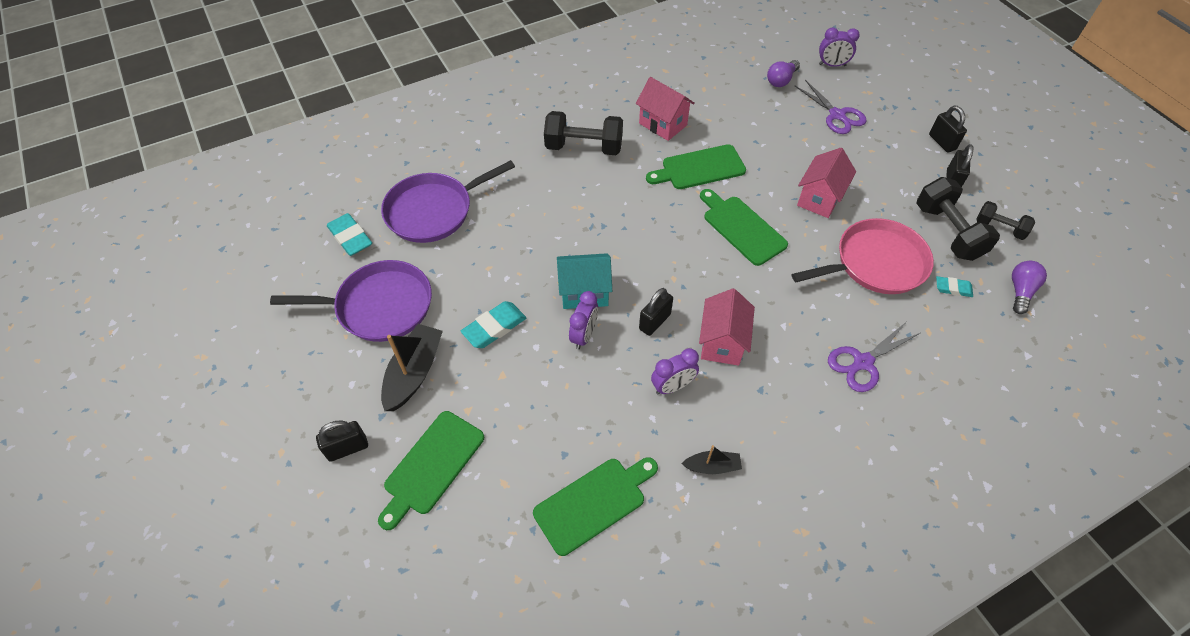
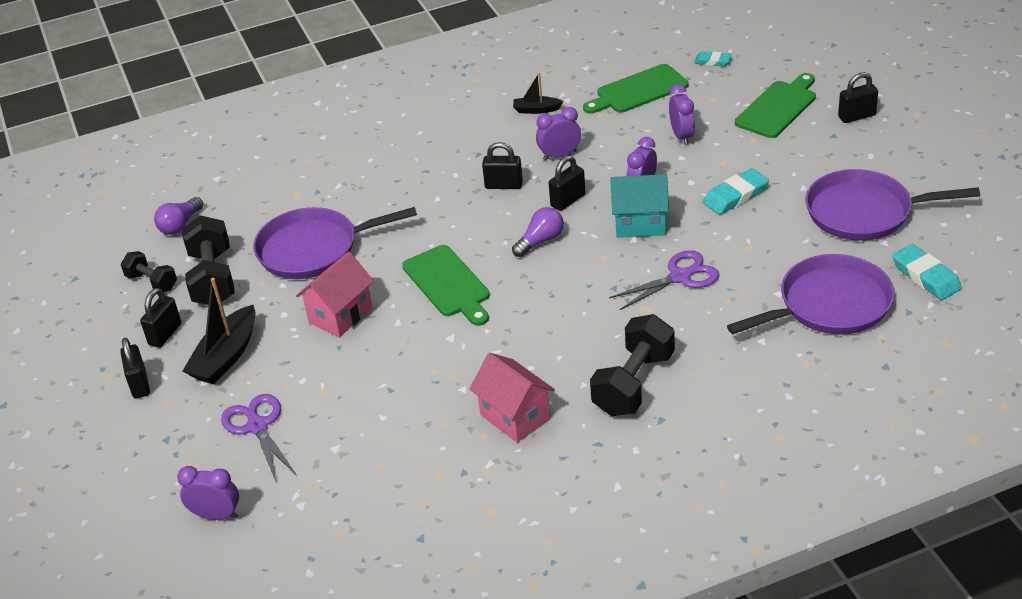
camera: 170 degrees left, 15 degrees down
black boat [381,324,443,411] -> black boat moved to [183,278,256,384]
black dumbbell [544,111,623,155] -> black dumbbell turned 75 degrees counterclockwise [590,314,675,416]
green cutting board [646,144,746,189] -> none
pink house [699,288,755,366] -> black padlock [482,142,523,189]
purple light bulb [767,60,800,87] -> purple light bulb moved to [512,207,564,257]
pink pan [792,218,934,294] -> purple pan [253,207,417,279]
purple scissors [828,322,920,392] -> purple scissors moved to [609,250,719,311]
turquoise eraser [936,276,973,297] -> turquoise eraser moved to [694,51,732,66]
none -> purple clock [669,84,695,145]

